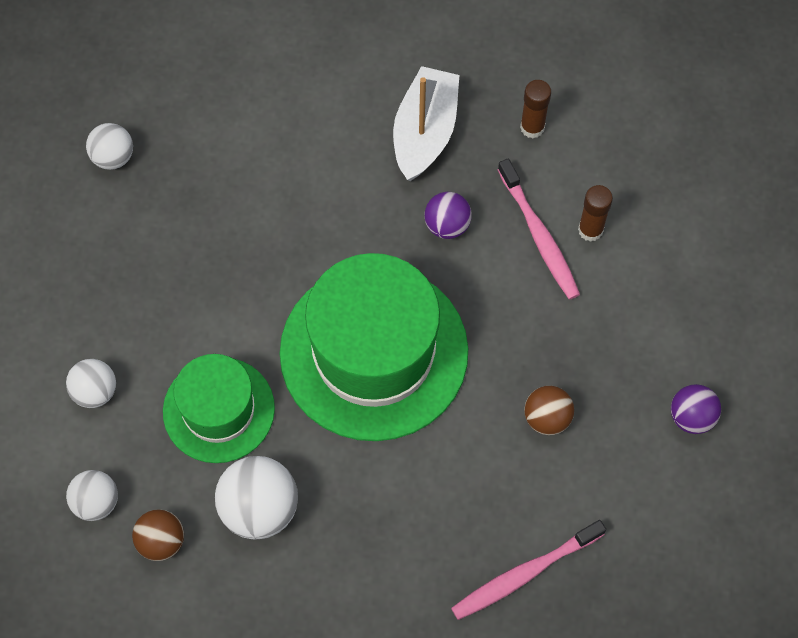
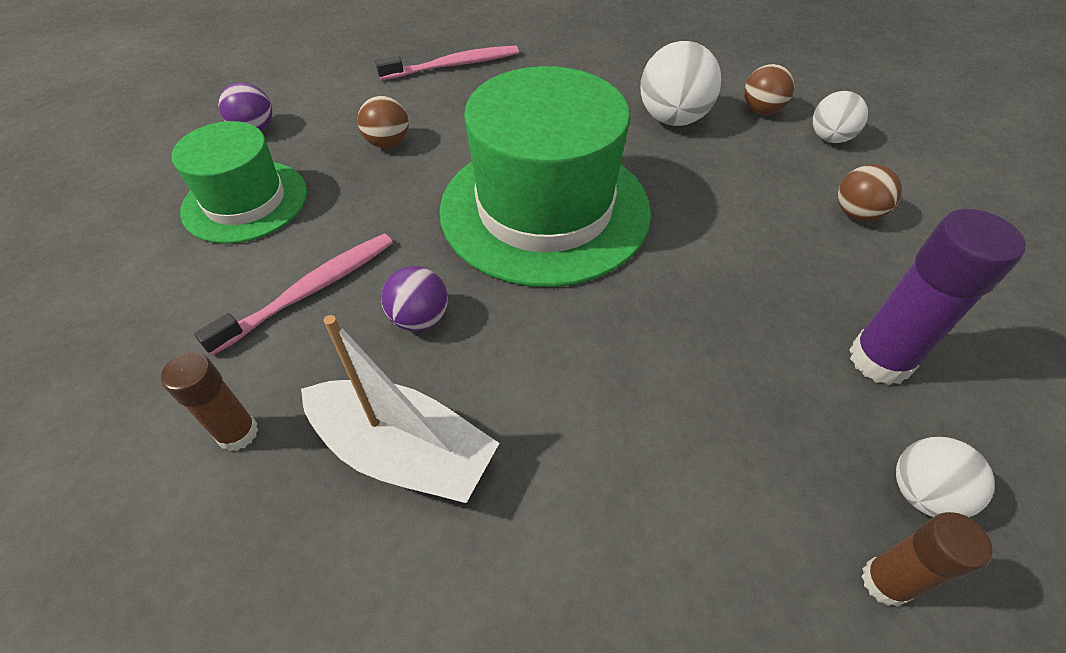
camera: 170 degrees left, 15 degrees down
white ball [66,359,116,408] -> brown ball [838,164,902,222]
green hat [163,354,275,463] -> green hat moved to [171,121,307,244]
white boat [393,66,459,181] -> white boat turned 90 degrees counterclockwise [301,315,499,503]
pink toothbrush [498,159,580,300] -> pink toothbrush turned 60 degrees clockwise [194,234,393,356]
brown glue stick [578,185,613,242] -> brown glue stick moved to [861,512,993,607]
none -> purple glue stick [849,209,1026,385]

